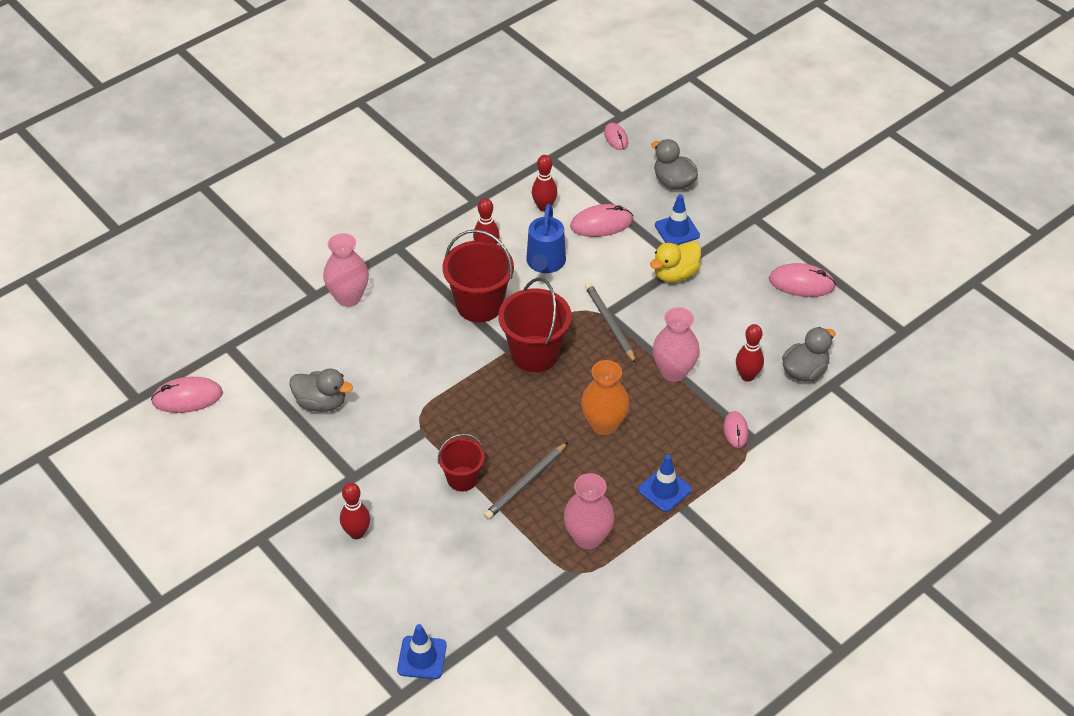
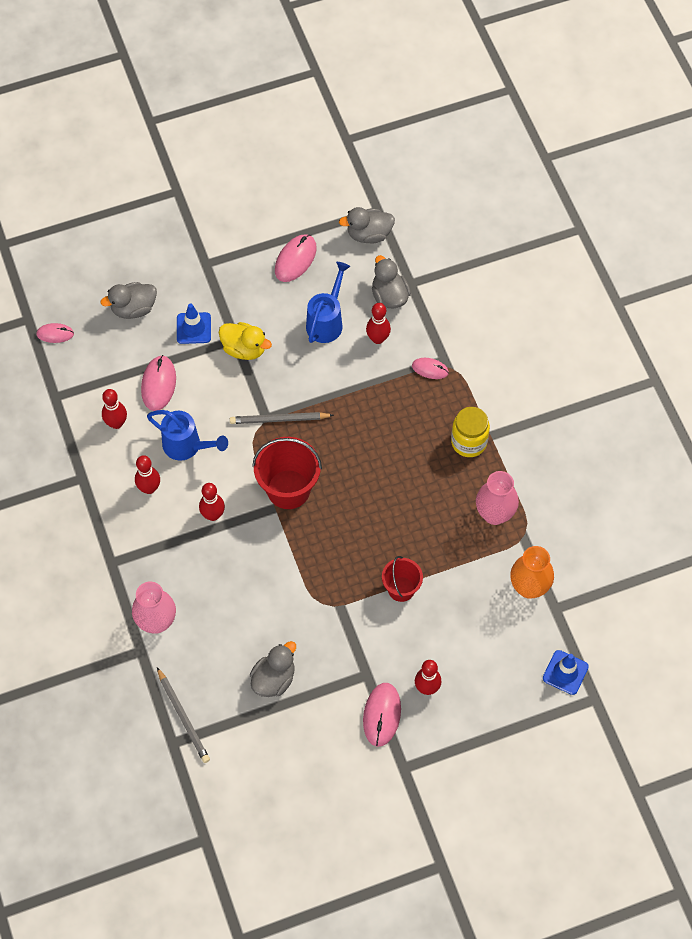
camera: 70 degrees left, 15 degrees up
pink mouse [151,377,223,413] -> pink mouse moved to [363,683,401,747]
red bucket [442,229,514,322] -> red bowling pin [199,483,225,521]
grey pencil [484,442,568,520] -> grey pencil moved to [157,667,210,763]
orange vase [581,360,629,435] -> orange vase moved to [510,546,554,599]
blue traffic cone [638,455,692,512] -> yellow jar [451,407,490,457]
yellow duck [650,241,701,283] -> yellow duck turned 45 degrees counterclockwise [219,322,272,360]
pink vase [653,307,700,382] -> none
none -> blue watering can [306,262,350,343]
none -> grey duck [339,207,395,243]

